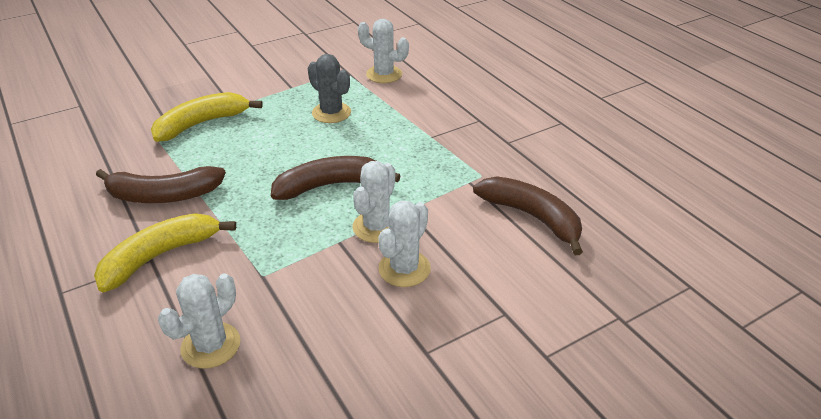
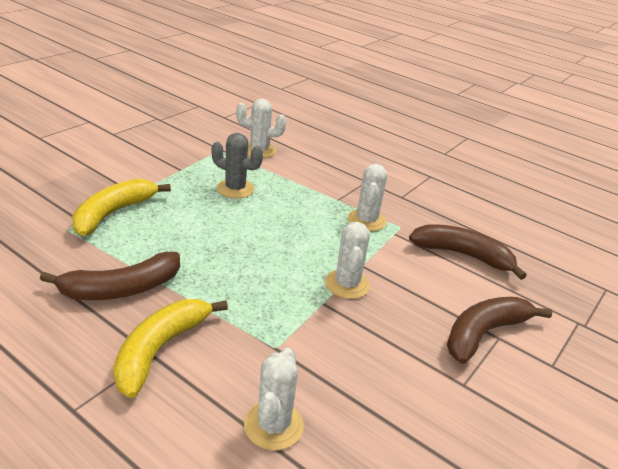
camera: 25 degrees left, 5 degrees down
brown banana [271,156,401,200] -> brown banana moved to [447,297,552,364]
white cactus [378,200,431,287] -> white cactus moved to [348,164,387,231]

